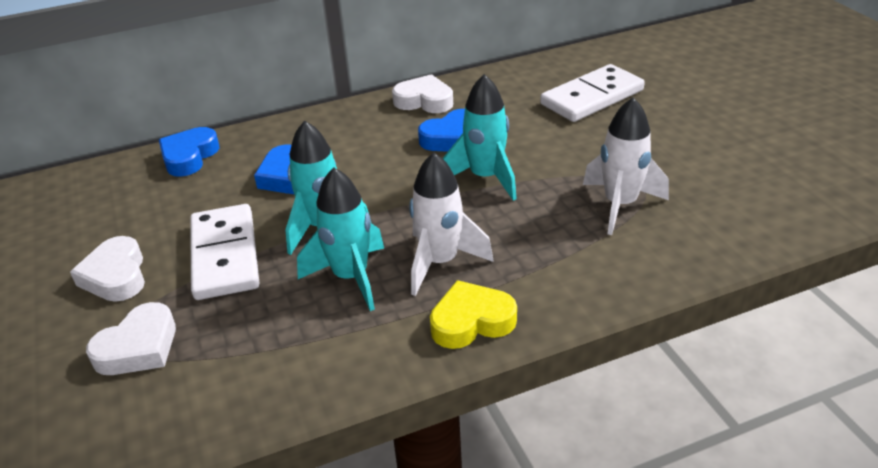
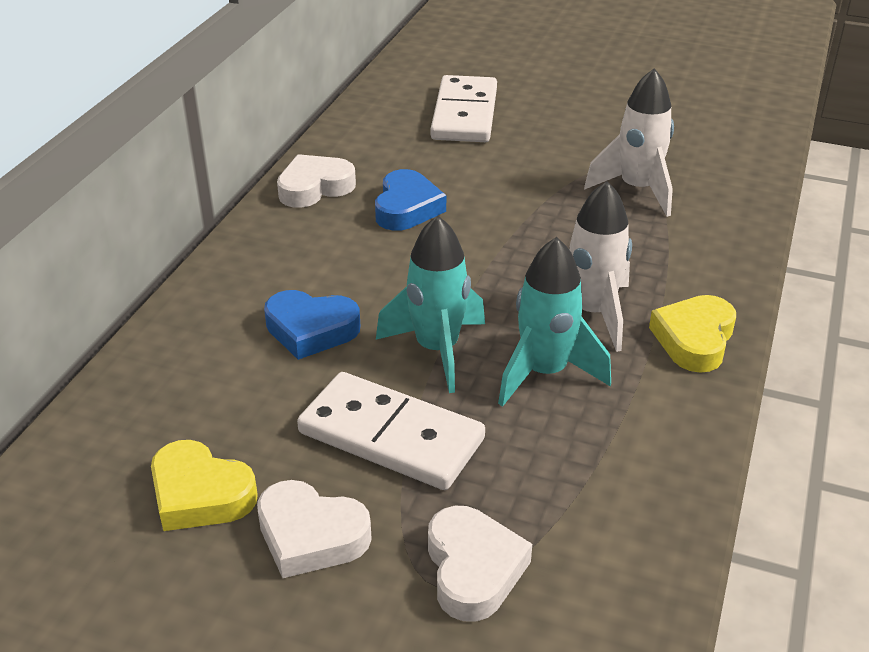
camera: 50 degrees left, 0 degrees up
blue heart [159,127,220,177] -> none
turquoise rocket [442,74,517,201] -> none
none -> yellow heart [151,440,258,531]

